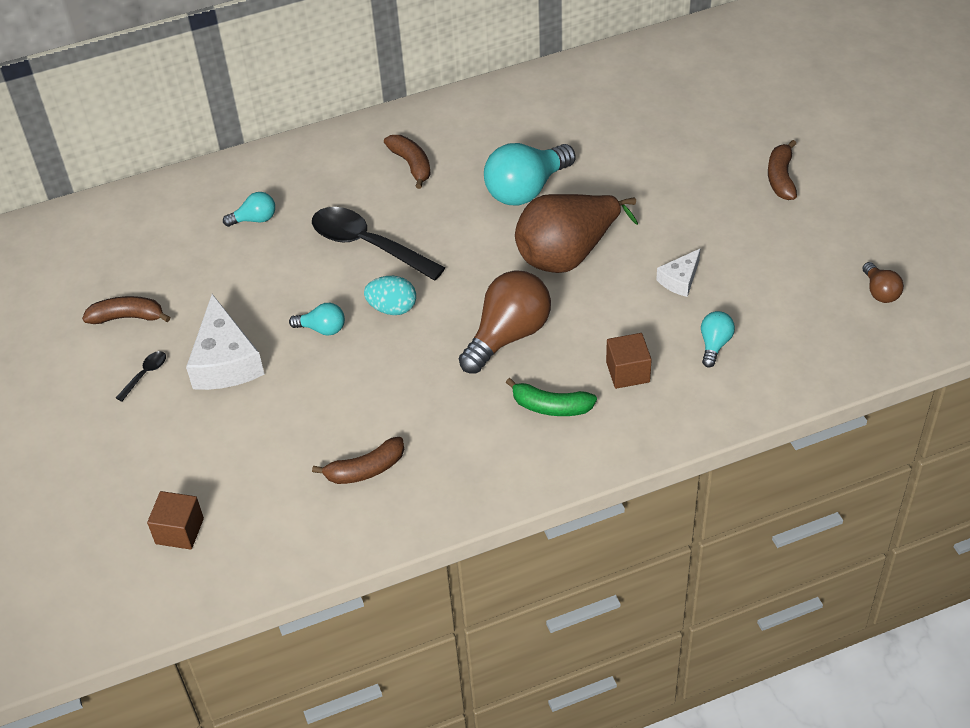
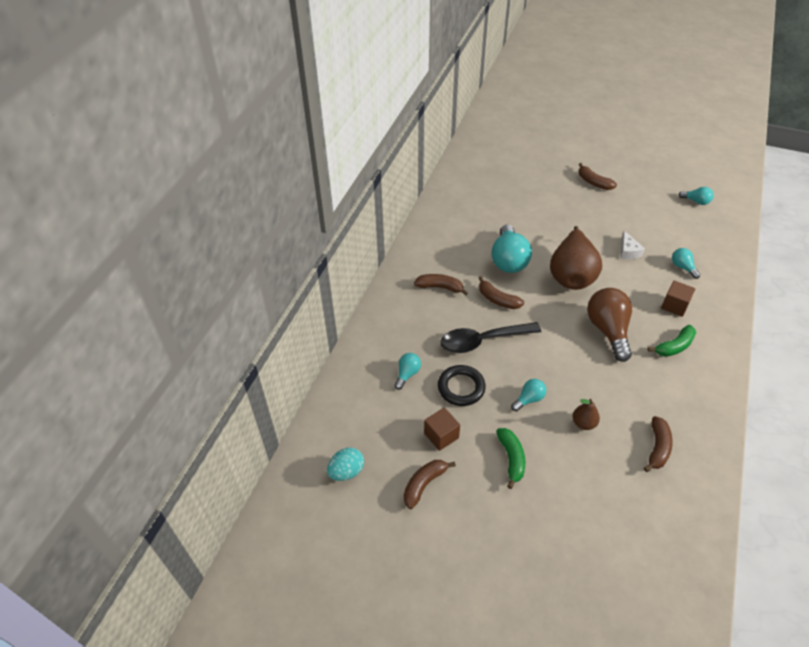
camera: 50 degrees left, 0 degrees up
black spoon [116,351,166,402] -> none
brown cube [147,491,204,550] -> brown cube moved to [424,407,460,451]
white cheese [186,294,265,390] -> green banana [496,428,525,489]
turquoise egg [364,276,416,315] -> turquoise egg moved to [327,447,364,481]
brown light bulb [862,262,904,303] -> turquoise light bulb [678,187,714,205]
none -> black ring [438,365,486,406]
none -> brown banana [479,276,524,309]
none -> brown pear [573,399,600,430]

